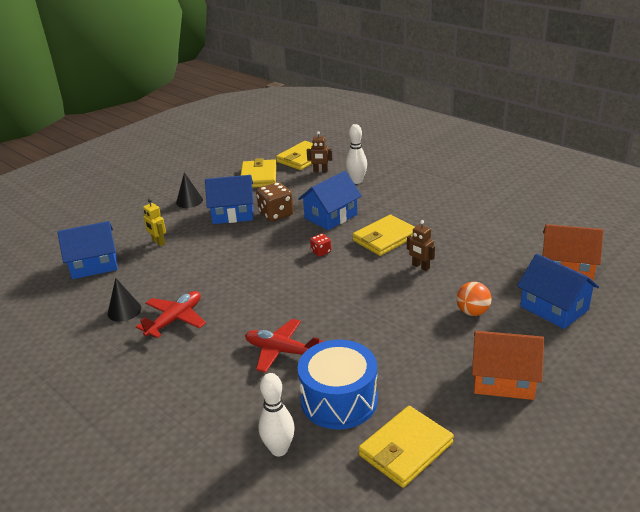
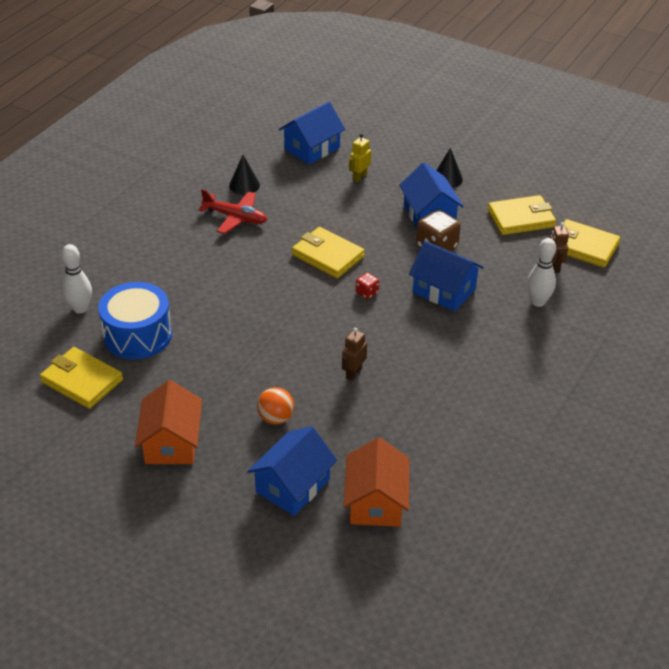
camera: 75 degrees right, 10 degrees up
blue house [57,221,118,279] -> blue house turned 75 degrees clockwise [279,102,345,165]
red plane [245,319,323,373] -> none
yellow wallet [352,215,415,256] -> yellow wallet moved to [292,227,365,278]

